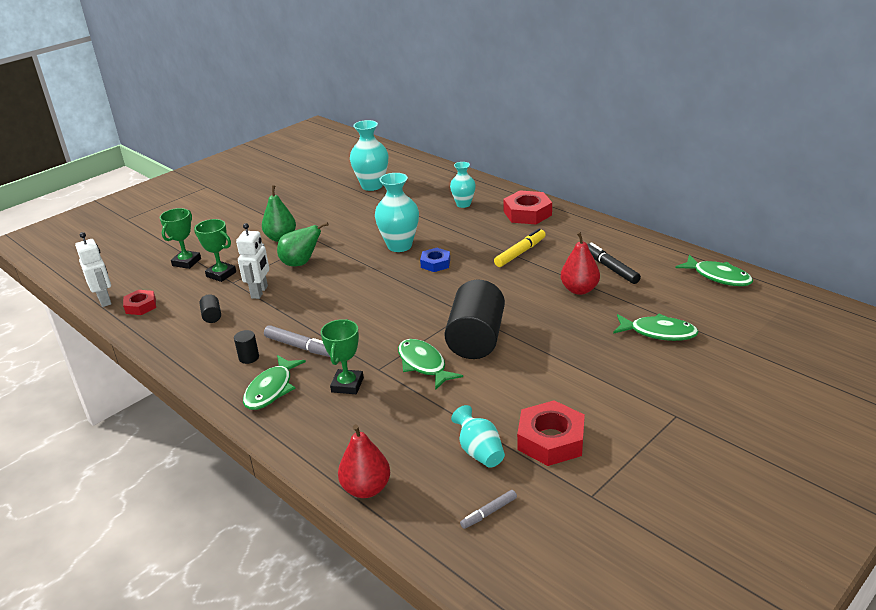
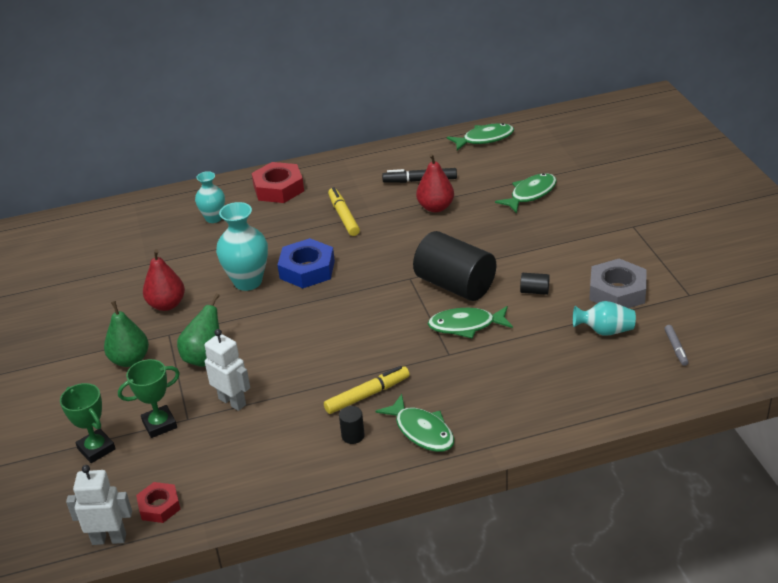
camera: 60 degrees left, 5 degrees up
black cylinder [199,294,221,323] -> black cylinder moved to [520,273,550,295]
grey marker [264,325,330,357] -> yellow marker [324,366,410,414]
green trophy [321,319,364,394] -> none
red pear [338,424,390,498] -> red pear moved to [143,249,185,311]
turquoise vase [350,120,388,191] -> none
blue nut [420,248,450,272] -> blue nut [278,238,335,288], size x1.66
red nut [517,400,585,466] -> grey nut [589,258,647,308]

